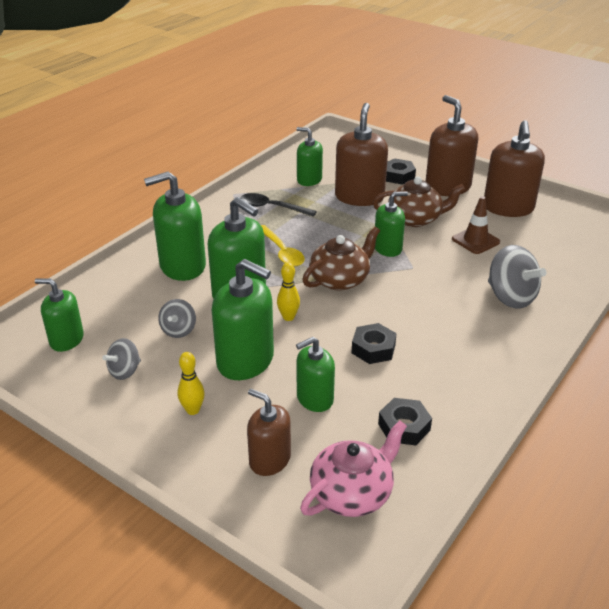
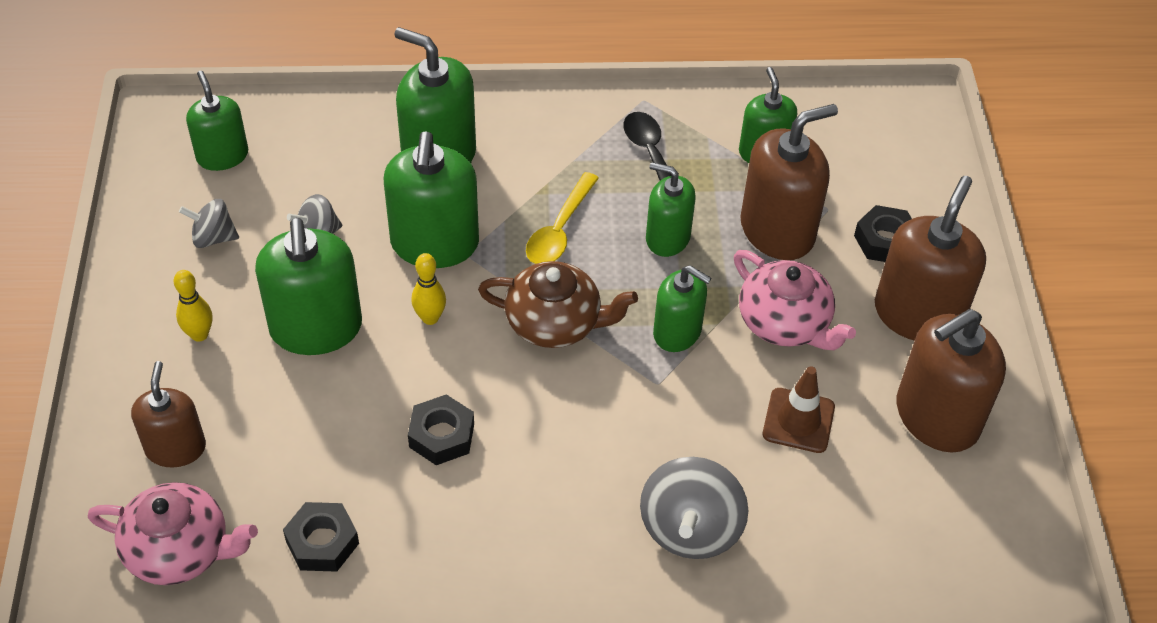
camera: 50 degrees right, 15 degrees up
green soap dispenser [296,337,335,412] -> green soap dispenser moved to [646,162,696,257]
brown teapot [373,177,465,227] -> pink teapot [734,250,856,350]

